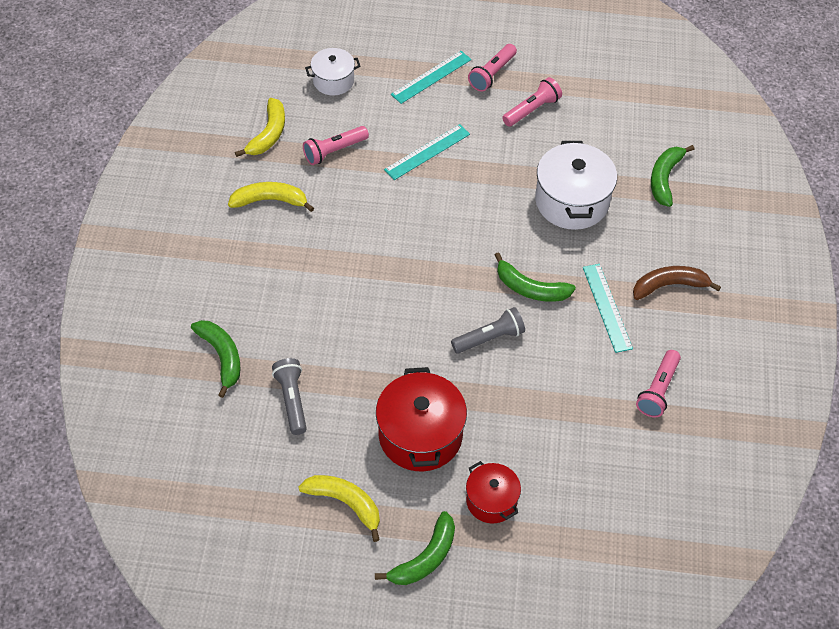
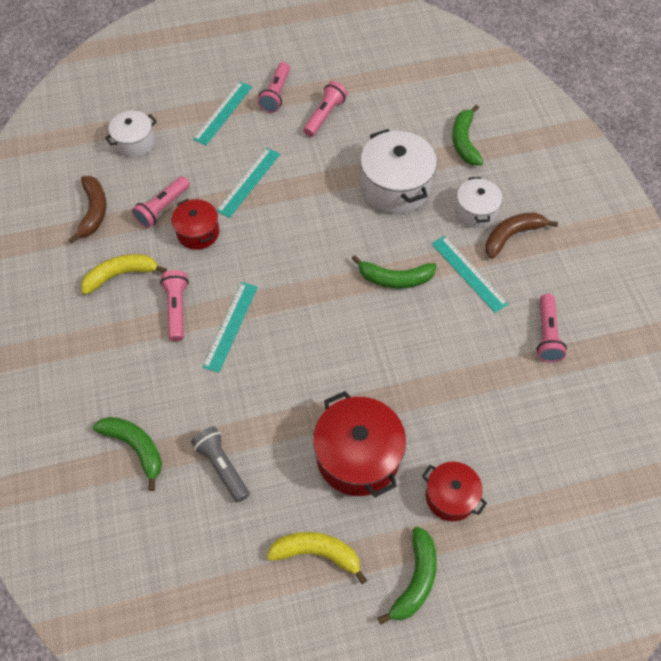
camera: 20 degrees left, 5 degrees up
yellow banana [235,98,285,157] -> brown banana [68,176,107,243]
grey flashlight [451,307,525,354] -> none
none -> pink flashlight [160,270,189,341]
none -> red pot [172,199,219,250]
none -> turquoise ruler [202,282,258,373]
none -> white pot [455,177,502,228]

